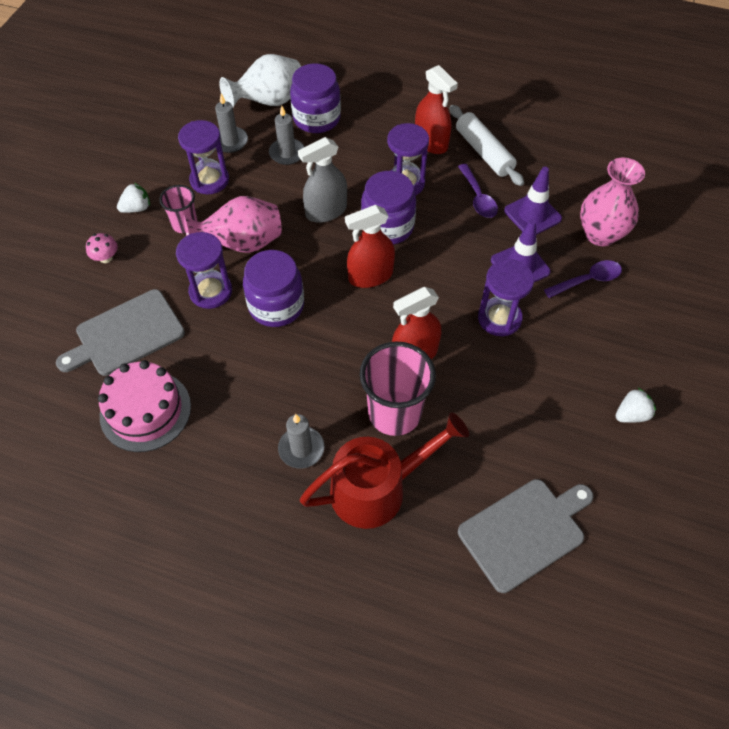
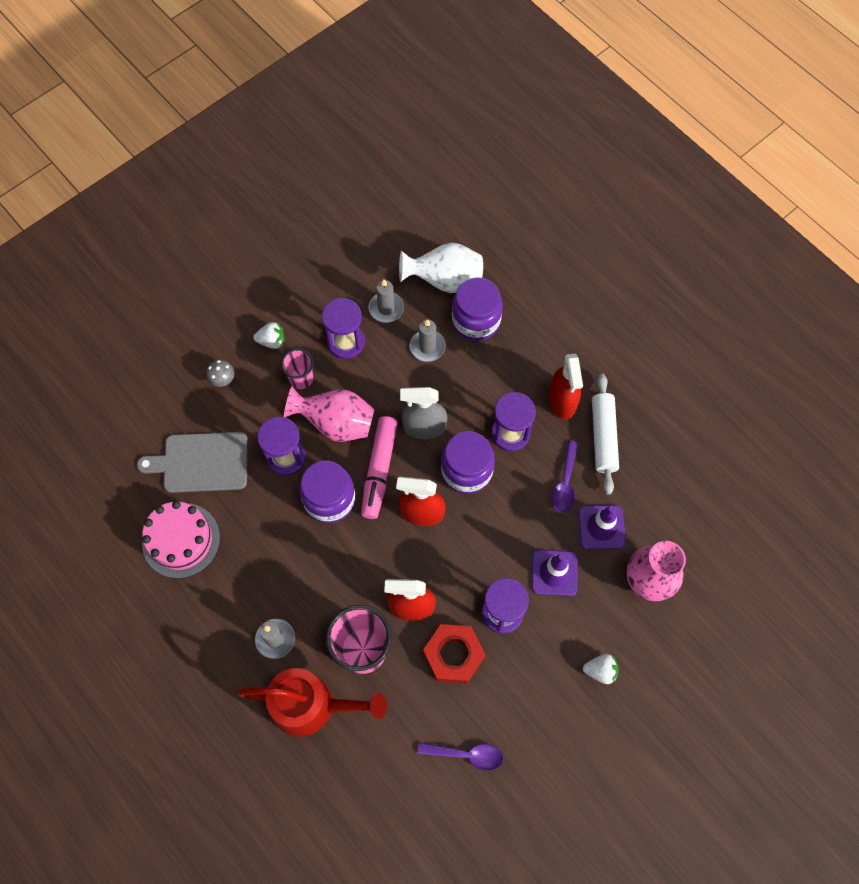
camera: 30 degrees right, 10 degrees up
pink mushroom [86,233,118,263] -> grey mushroom [206,360,235,387]
grey cutting board [458,479,594,593] -> none
purple spoon [544,260,622,298] -> purple spoon moved to [417,742,504,771]
white strawberry [616,388,656,423] -> white strawberry moved to [583,654,619,684]
none -> pink marker [361,416,398,519]
none -> red nut [423,624,485,683]

